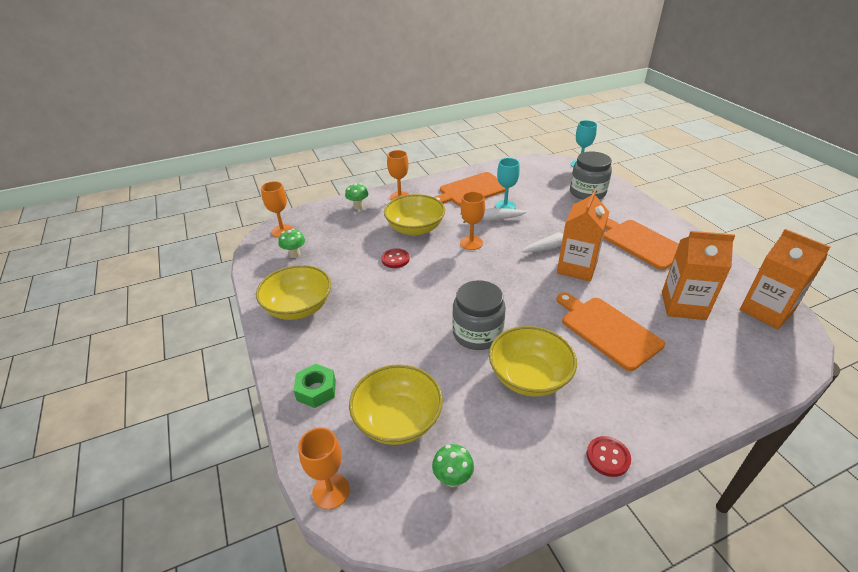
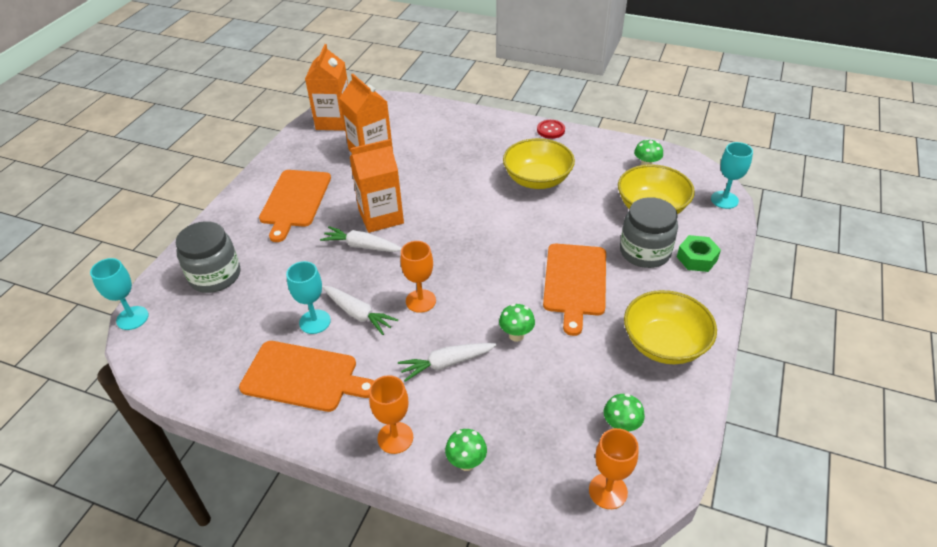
camera: 135 degrees left, 5 degrees up
orange goblet [298,427,350,510] -> turquoise goblet [711,142,753,209]
red button [381,248,410,268] -> green mushroom [499,304,535,342]
yellow bowl [384,194,445,236] -> white carrot [398,343,497,382]
grey jar [452,280,506,350] -> grey jar moved to [620,197,678,268]
orange cutting board [556,293,665,371] -> orange cutting board moved to [543,244,606,336]

